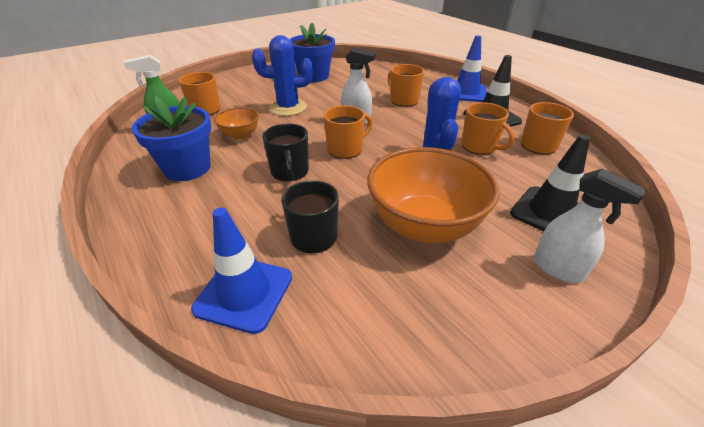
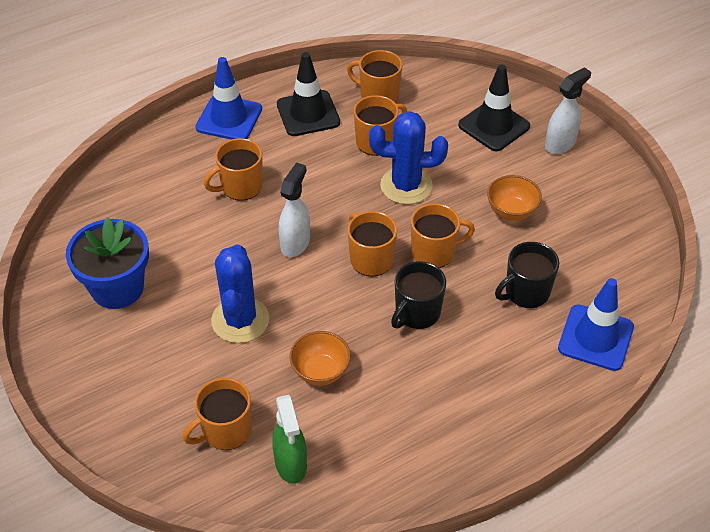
camera: 85 degrees left, 10 degrees up
blue flower pot [132,96,211,181] -> none
black mug [262,124,309,182] -> black mug turned 135 degrees clockwise [391,261,446,329]
orange bowl [367,147,499,243] -> orange bowl [487,175,542,221], size x0.50
none -> orange mug [411,203,475,268]

